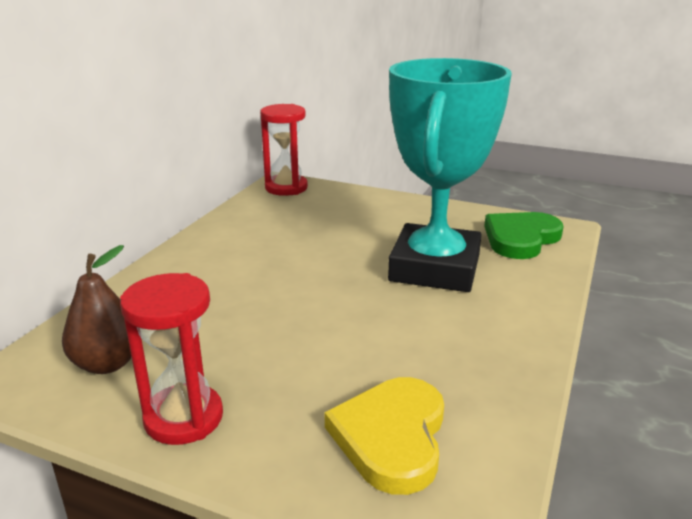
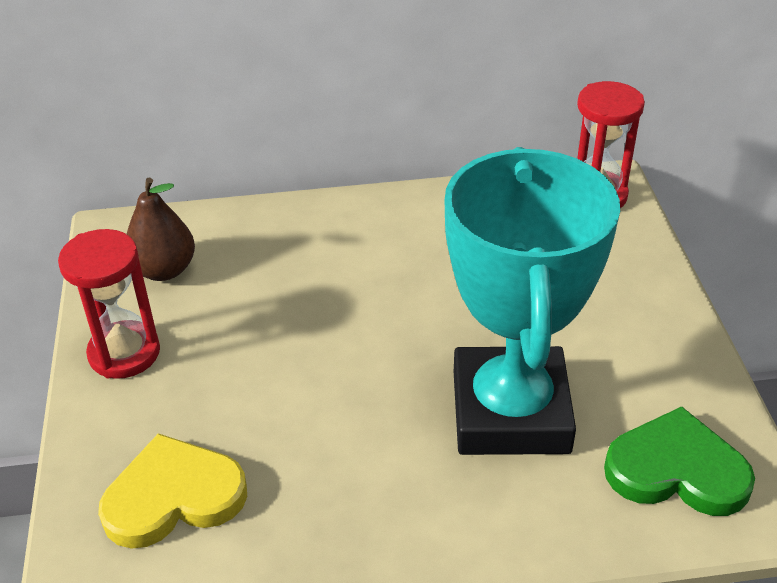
camera: 60 degrees right, 15 degrees up
turquoise trophy [388,58,512,292] -> turquoise trophy turned 75 degrees counterclockwise [444,147,620,455]

